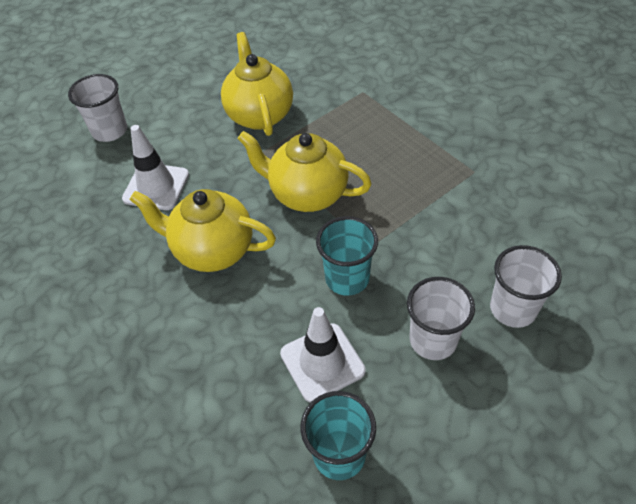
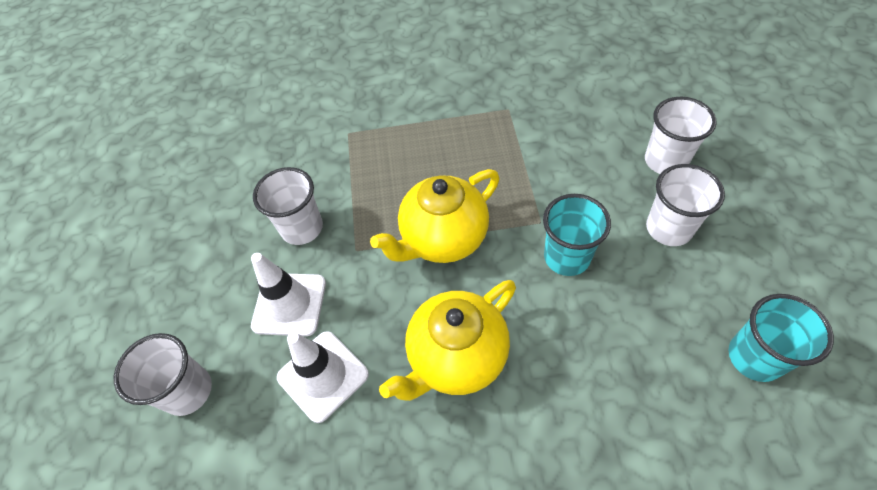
camera: 55 degrees left, 5 degrees up
yellow teapot [221,32,293,136] -> white cup [253,167,323,245]
white traffic cone [280,307,366,403] -> white traffic cone moved to [251,253,326,336]

